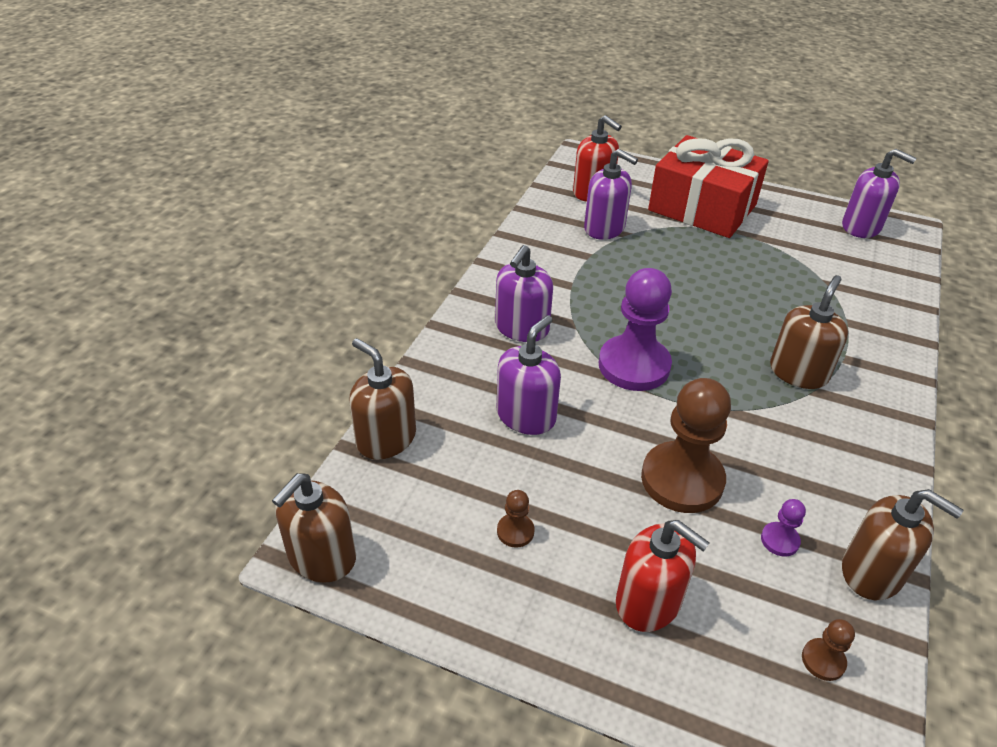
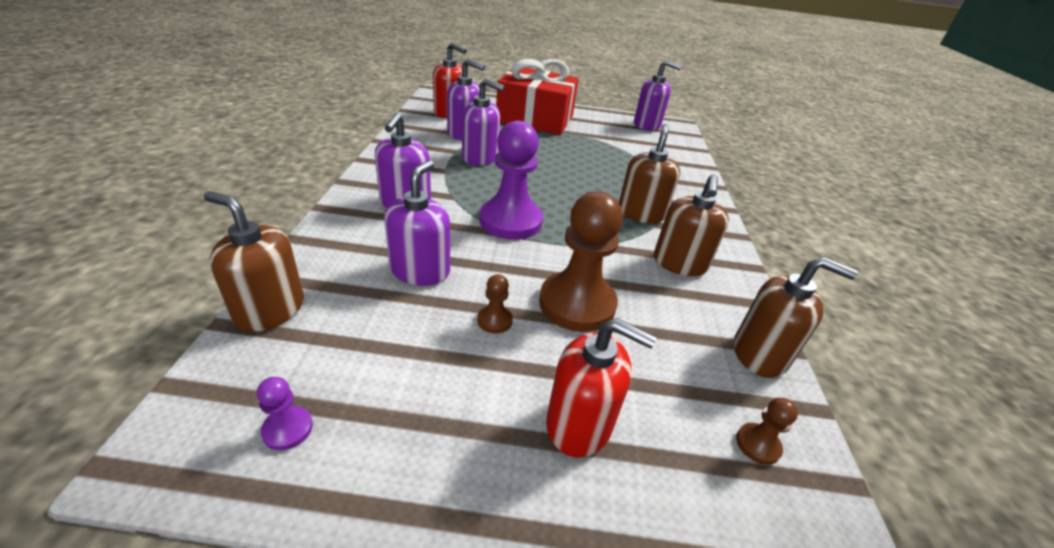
camera: 20 degrees left, 5 degrees down
brown soap dispenser [272,473,356,583] -> brown soap dispenser moved to [654,174,729,276]
brown pawn [497,490,535,548] -> brown pawn moved to [477,274,513,334]
purple pawn [761,499,806,557] -> purple pawn moved to [257,377,313,450]
none -> purple soap dispenser [462,79,505,166]

